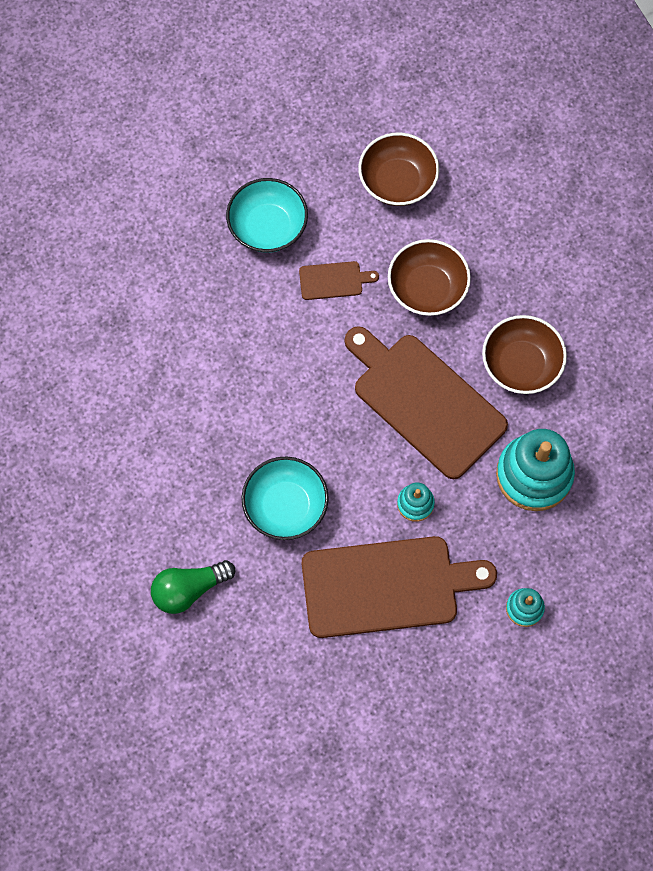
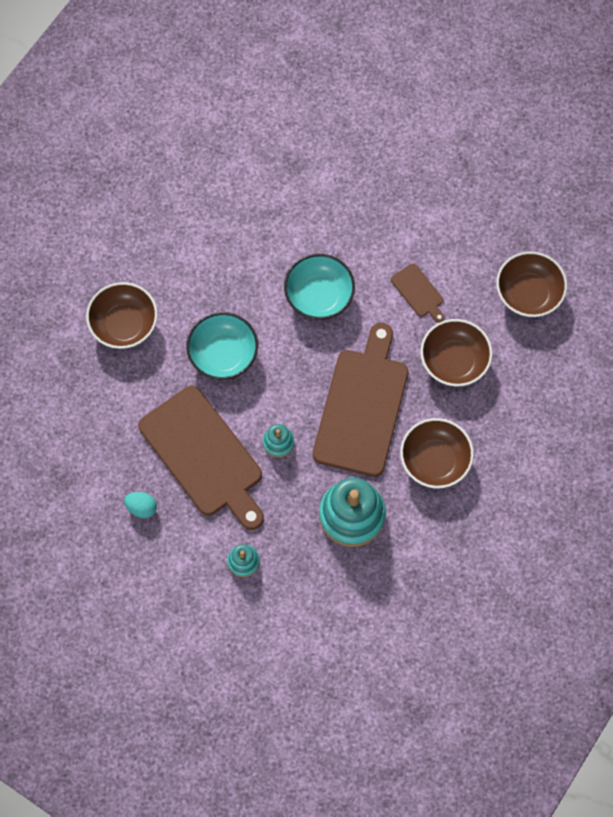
camera: 60 degrees right, 0 degrees up
green light bulb [151,560,235,614] -> brown bowl [86,282,158,349]
turquoise bowl [226,178,308,253] -> turquoise bowl moved to [284,254,355,320]
none -> turquoise egg [124,492,157,518]

